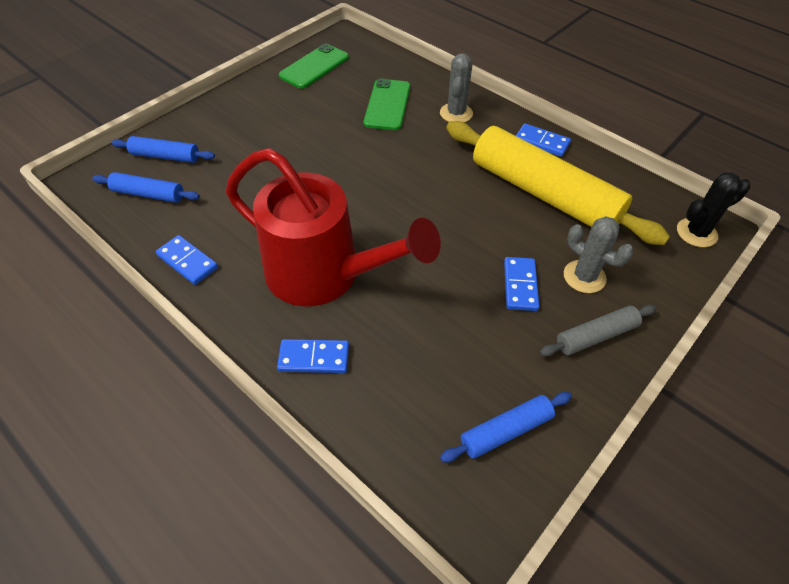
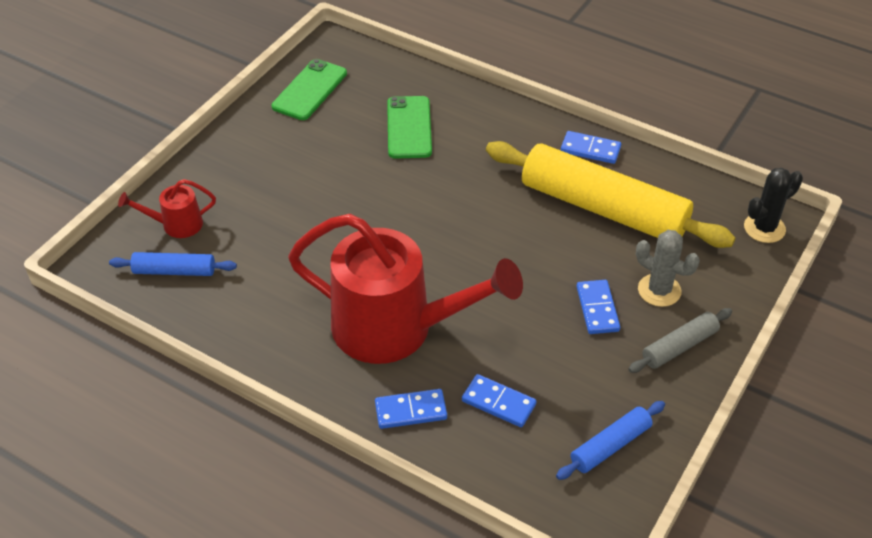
camera: 10 degrees left, 5 degrees down
blue rolling pin [111,136,215,163] -> red watering can [118,179,216,238]
blue domino [156,235,218,285] -> blue domino moved to [462,374,537,427]
grey cactus [440,53,473,122] -> none

